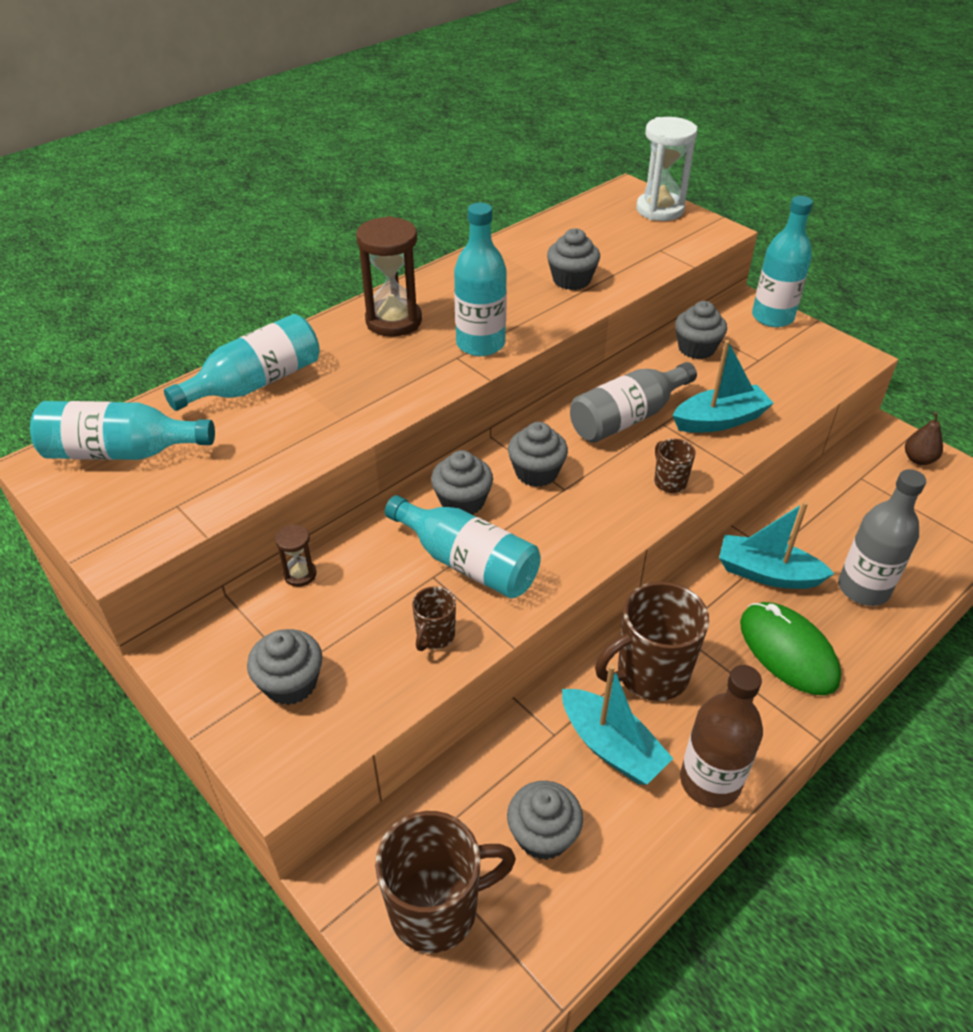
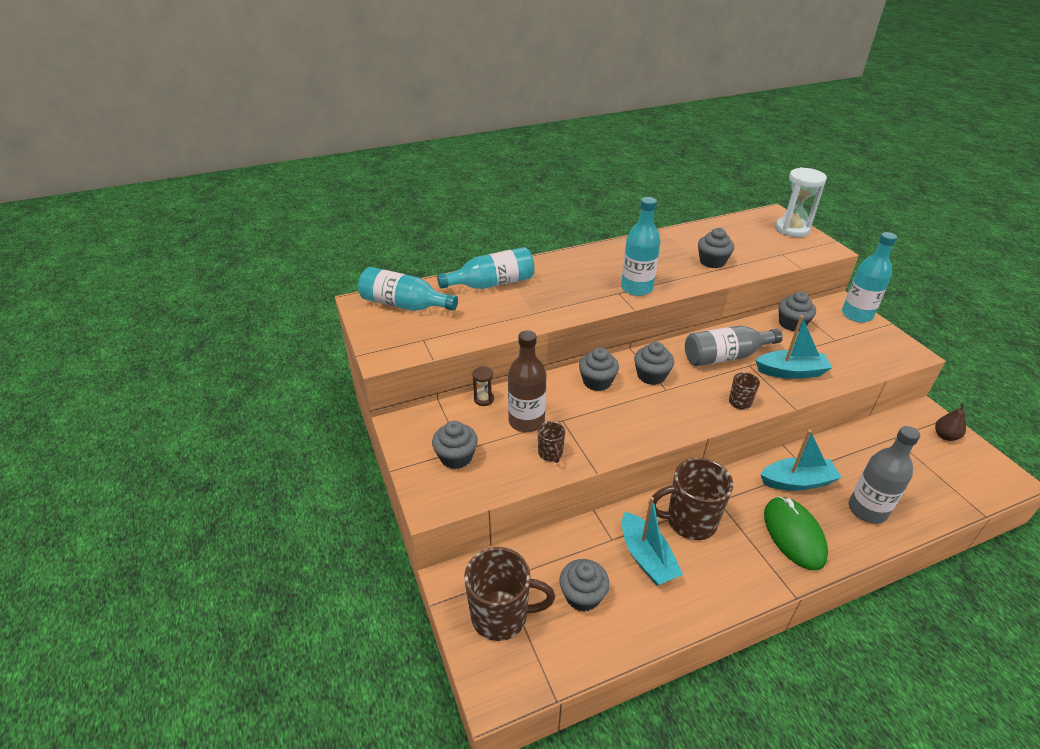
camera: 20 degrees right, 5 degrees down
brown hourglass [356,216,422,337] -> none
turquoise bottle [385,495,541,599] -> none
brown mug [412,586,456,651] -> brown mug turned 60 degrees counterclockwise [538,421,565,463]
brown bottle [680,665,763,808] -> brown bottle moved to [508,330,546,432]
turquoise boat [719,501,835,589] -> turquoise boat turned 135 degrees clockwise [760,430,842,491]

